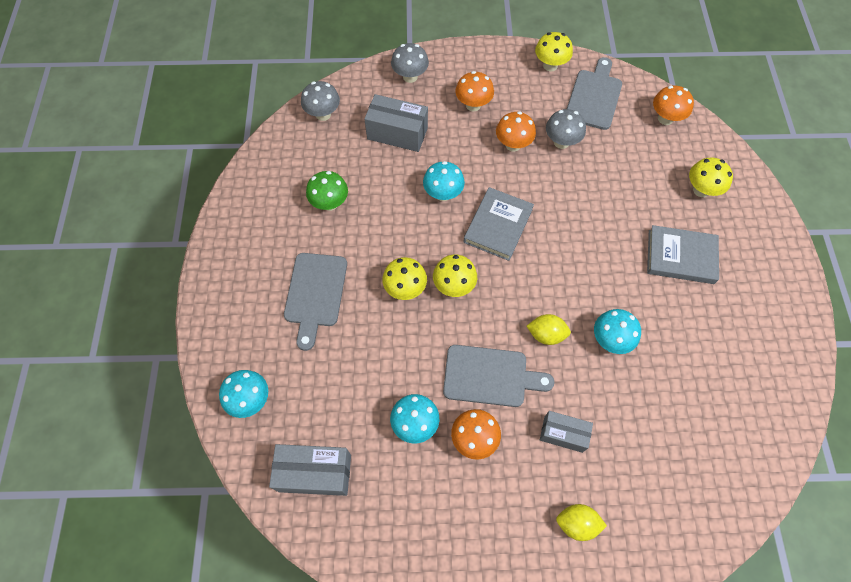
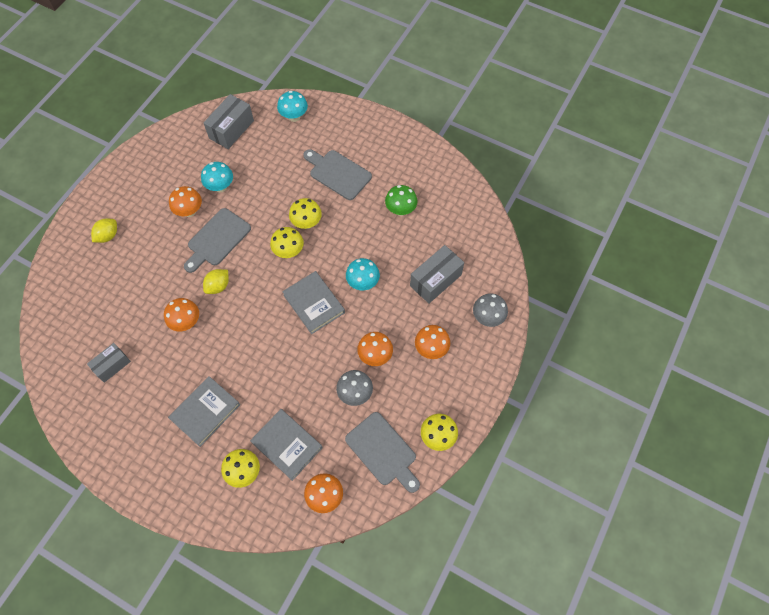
camera: 120 degrees right, 0 degrees up
grey mushroom [301,81,340,121] -> none
grey box [540,411,593,453] -> grey box moved to [87,343,131,383]
turquoise mushroom [594,309,641,354] -> orange mushroom [164,298,199,331]
none -> grey book [250,409,323,481]

